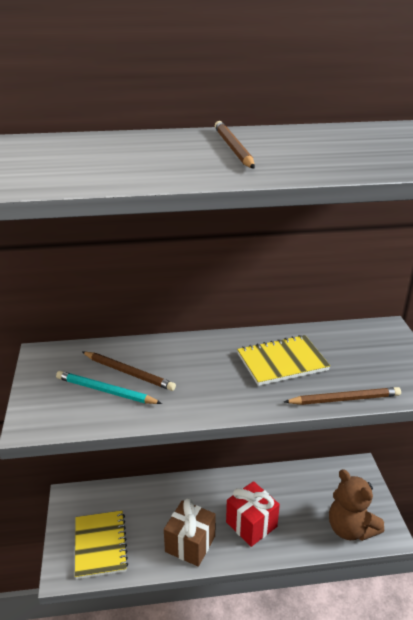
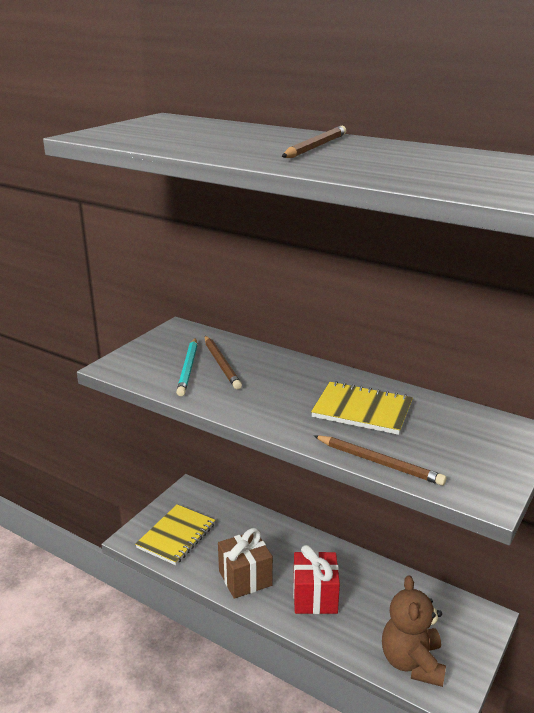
camera: 40 degrees right, 5 degrees down
turquoise pencil [56,371,162,404] -> turquoise pencil turned 150 degrees counterclockwise [176,338,197,396]

